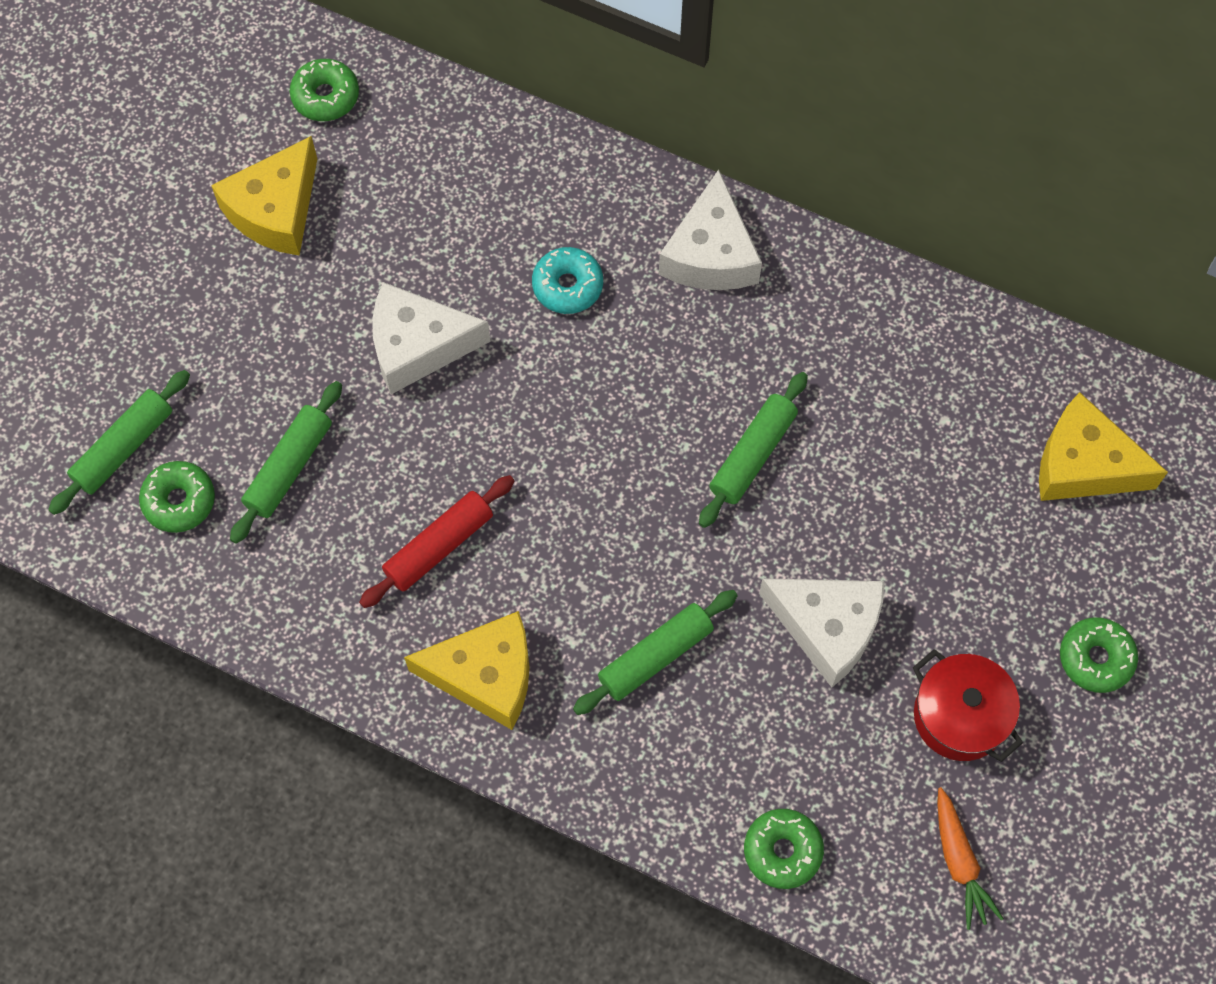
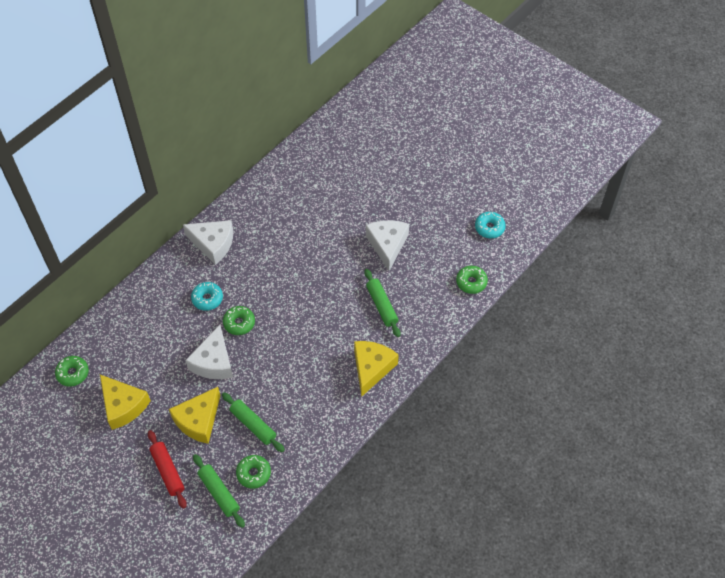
camera: 75 degrees left, 10 degrees down
red rolling pin [359,475,514,608] -> red rolling pin moved to [148,430,187,509]
green rolling pin [699,372,808,528] -> none
white cheese [759,578,884,687] -> white cheese turned 45 degrees counterclockwise [366,220,409,271]
red pot [913,649,1023,762] -> none
orange carrot [937,787,1004,930] -> turquoise donut [475,212,506,238]
yellow cheese [1039,392,1168,501] -> yellow cheese moved to [169,387,220,444]
green donut [1060,617,1138,693] -> green donut moved to [223,306,255,335]

